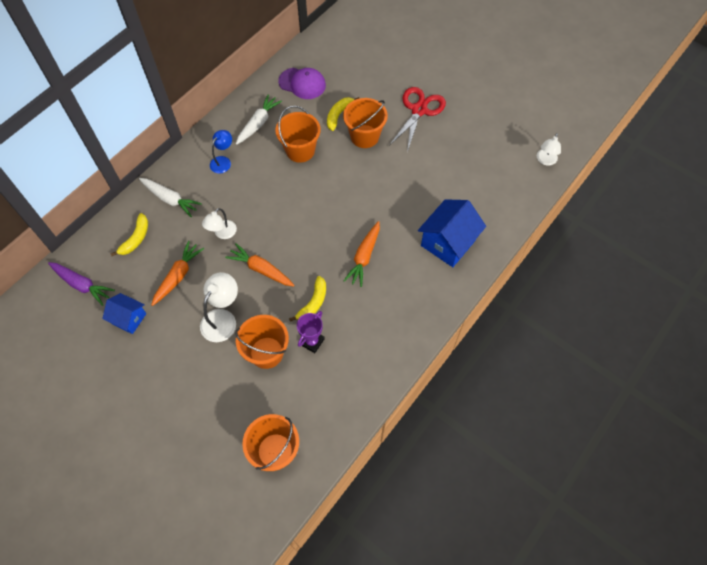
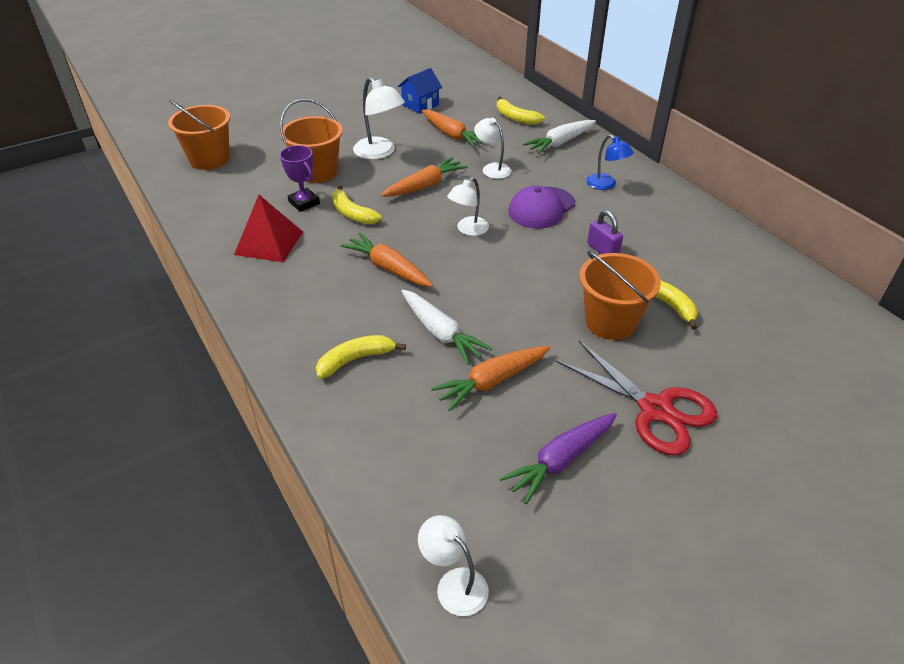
camera: 110 degrees right, 20 degrees down
purple carrot [48,262,115,306] -> purple carrot moved to [499,413,617,504]
white carrot [236,94,282,145] -> white carrot moved to [402,290,492,365]
orange bucket [275,106,321,163] -> purple padlock [587,210,623,254]
purple cap [278,68,326,99] -> purple cap moved to [508,186,575,229]
blue house [418,199,486,267] -> yellow banana [316,335,406,379]
none -> red pyramid [234,195,303,262]
none -> orange carrot [431,346,551,411]
none -> white lamp [447,178,489,236]

